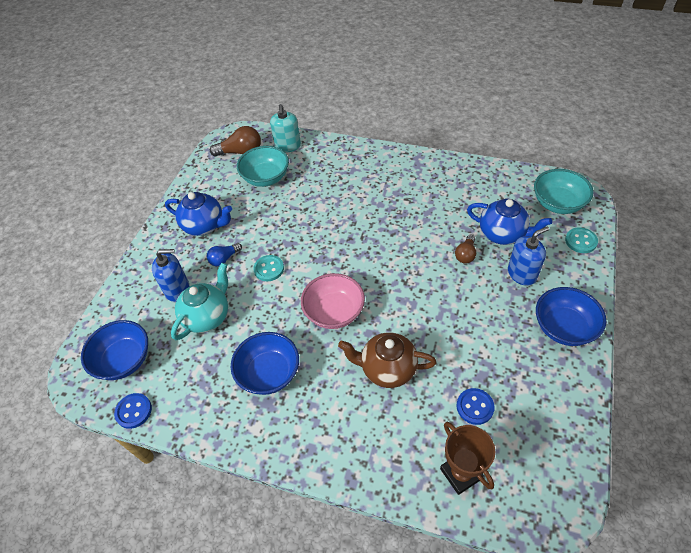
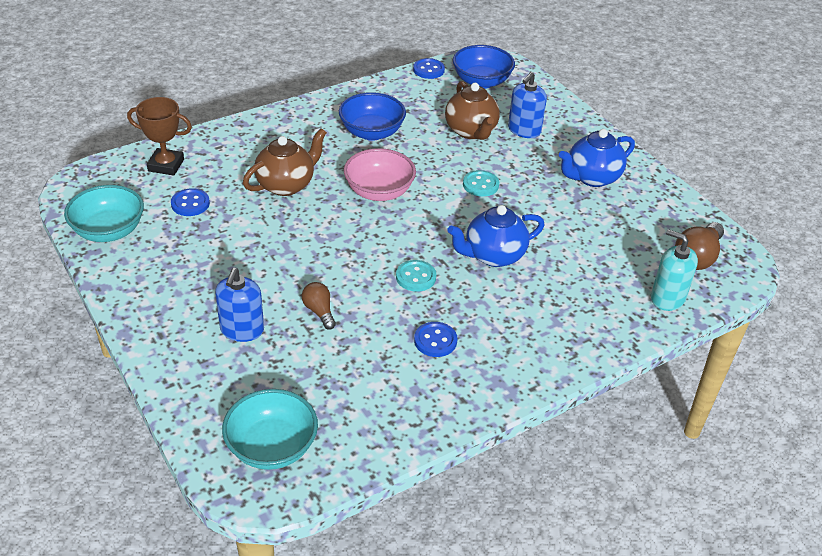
camera: 125 degrees right, 10 degrees down
turquoise teapot [171,263,228,340] -> brown teapot [445,81,500,140]
blue light bulb [207,243,242,266] -> none
turquoise bowl [237,146,289,187] -> turquoise bowl moved to [64,185,144,242]
blue teapot [467,199,552,245] -> blue teapot moved to [447,205,545,267]
blue bowl [536,287,606,346] -> none
turquoise button [565,228,598,253] -> turquoise button moved to [396,260,436,292]
none -> blue button [414,322,457,357]

